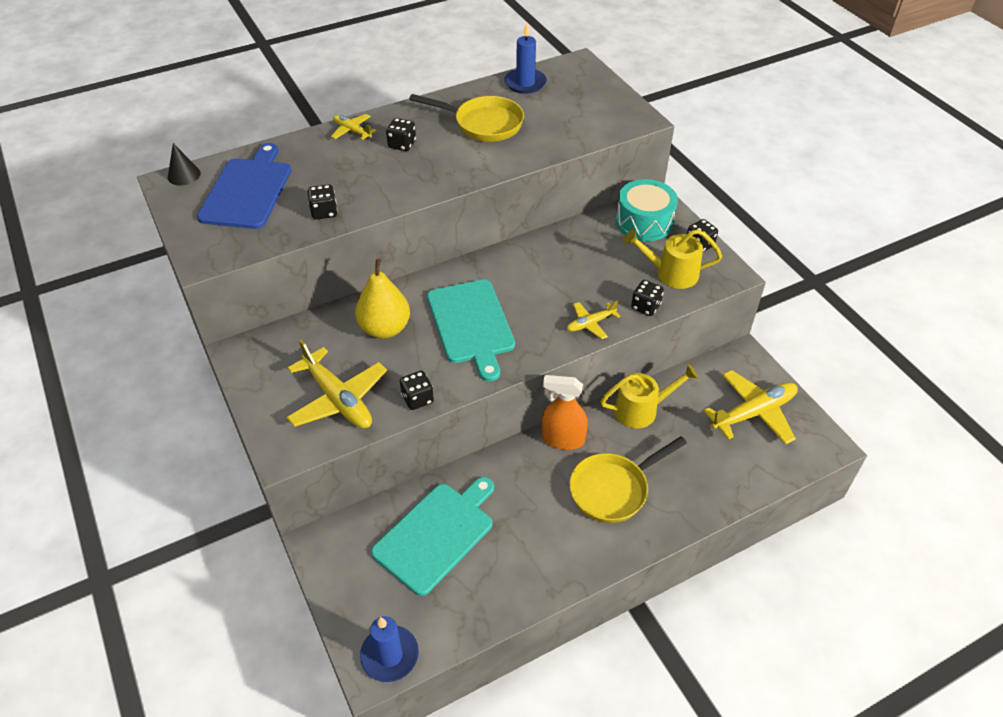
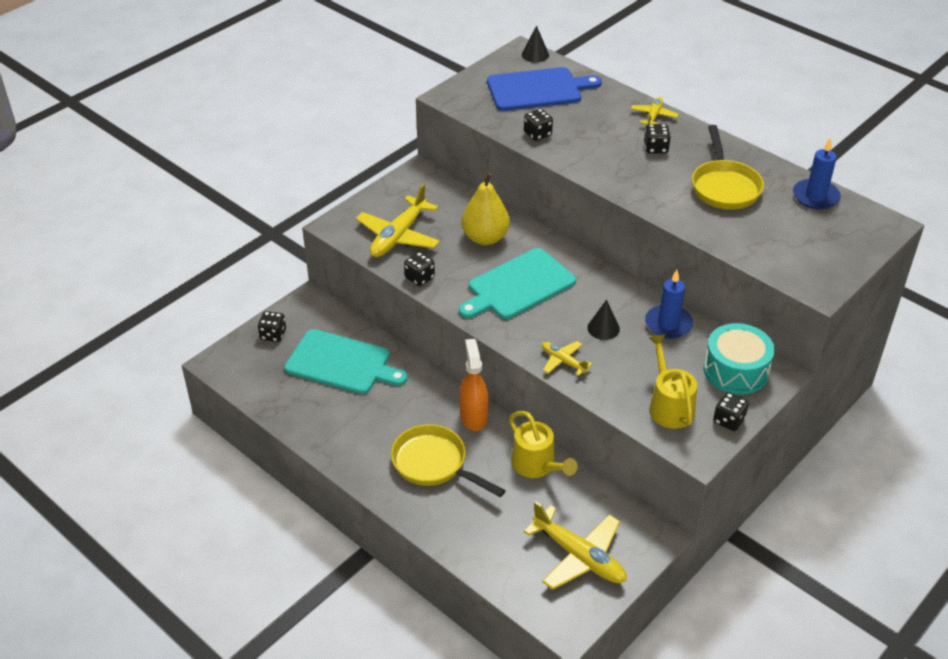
camera: 70 degrees right, 5 degrees down
blue candle [360,616,419,682] -> blue candle moved to [645,270,693,339]
black dice [631,280,664,316] -> black dice moved to [258,311,286,342]
none -> black cone [587,300,620,340]

